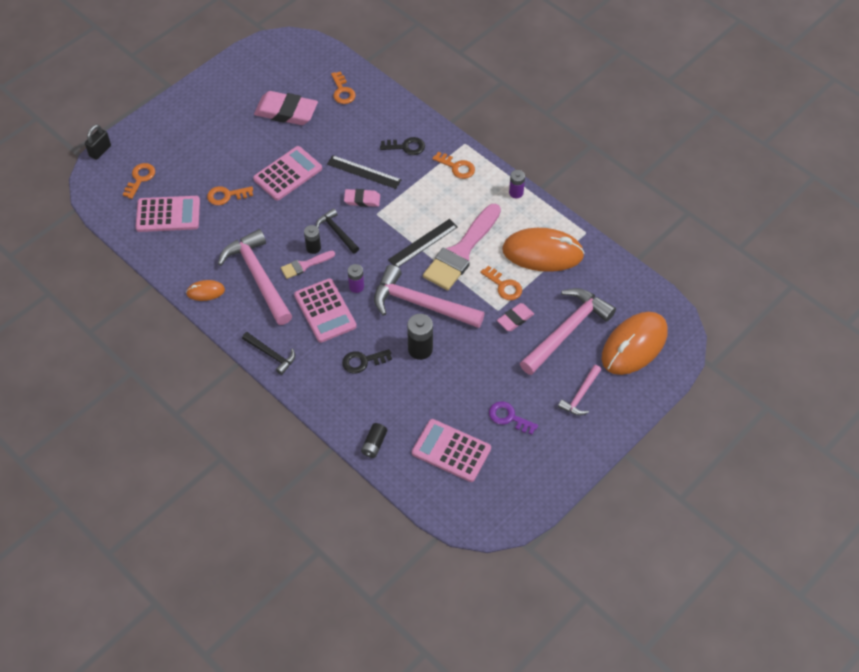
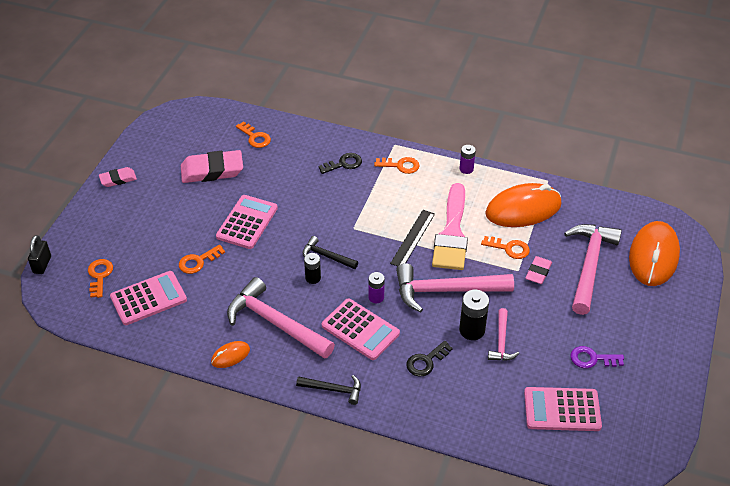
camera: 25 degrees left, 10 degrees down
pink brush [281,251,335,279] -> none
black ruler [327,155,402,189] -> none
pink eraser [344,189,380,207] -> pink eraser moved to [99,167,137,187]
black battery [361,423,387,458] -> none
pink hammer [558,365,601,416] -> pink hammer moved to [488,308,519,361]

